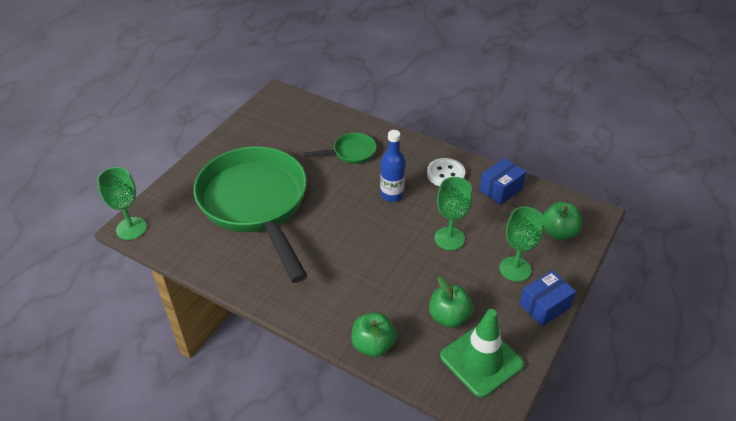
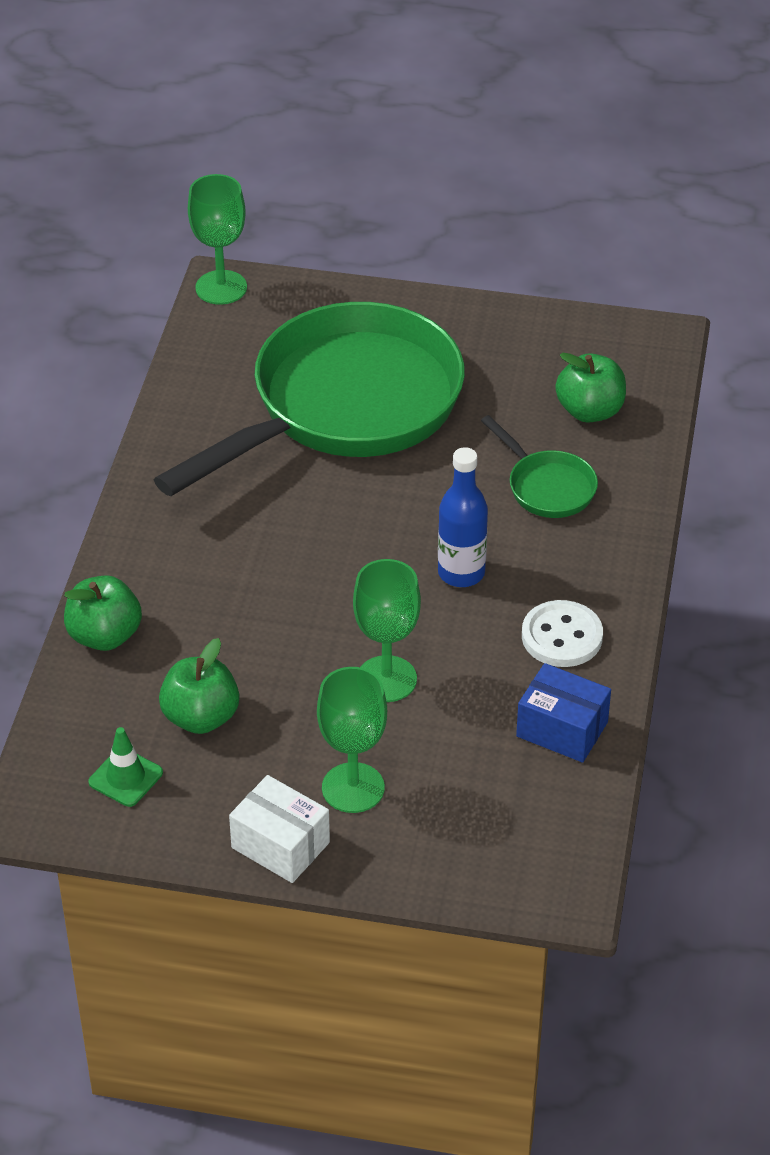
camera: 70 degrees right, 0 degrees up
green traffic cone [440,309,524,398] -> green traffic cone [88,727,163,807], size x0.51
blue box [519,270,576,326] -> white box [229,775,330,883]
green apple [543,202,582,240] -> green apple moved to [555,353,626,423]

